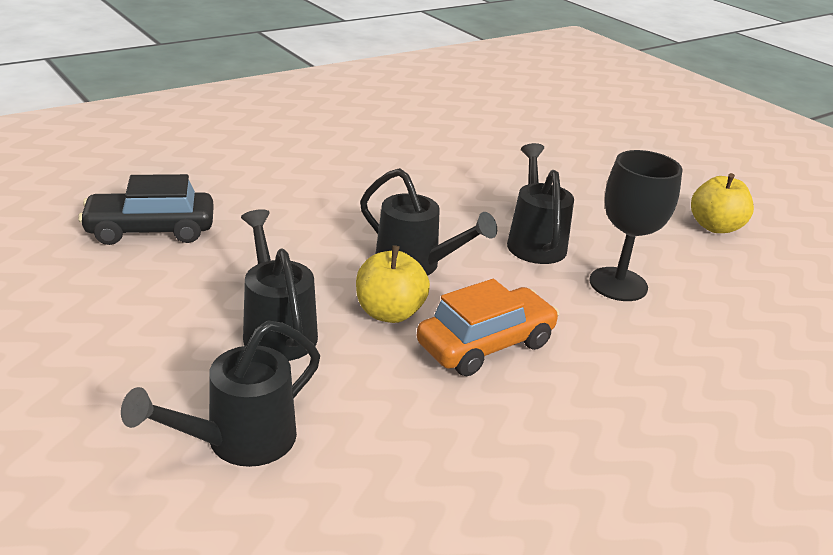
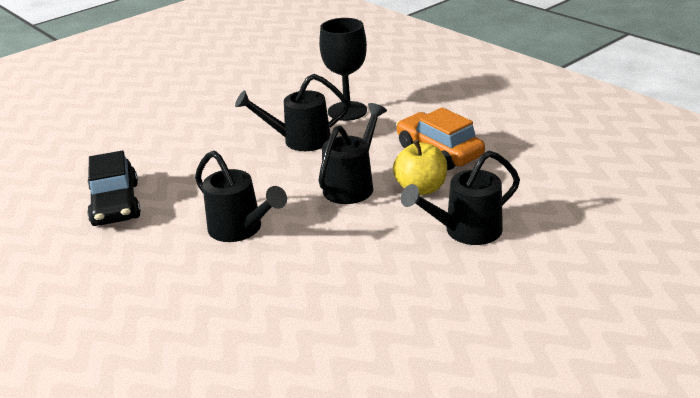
camera: 90 degrees left, 0 degrees up
black car [78,174,214,245] -> black car moved to [87,151,141,226]
black watering can [121,320,320,467] -> black watering can moved to [195,151,287,242]
yellow apple [691,173,754,233] -> none

